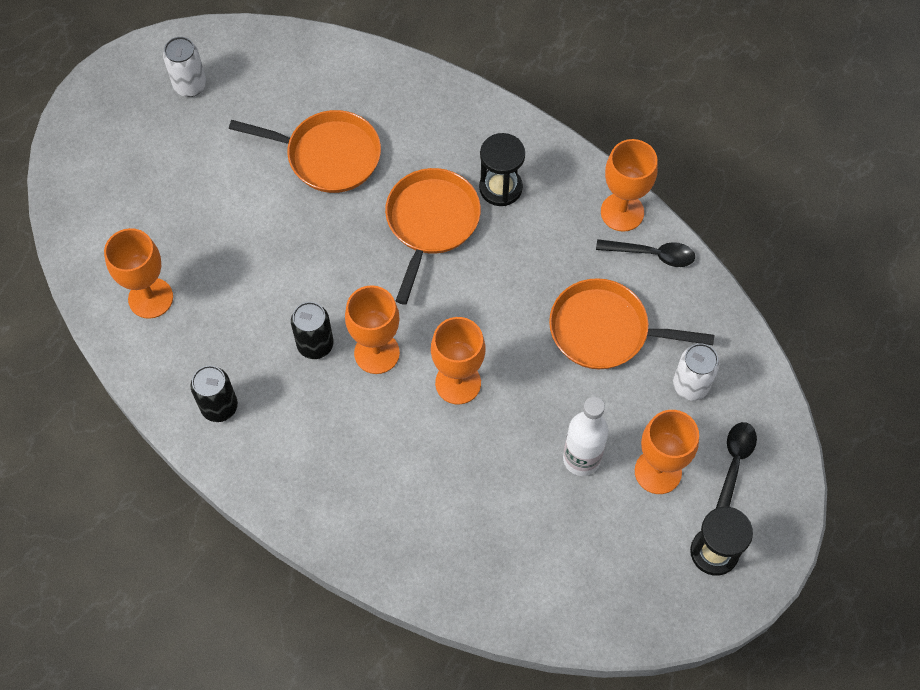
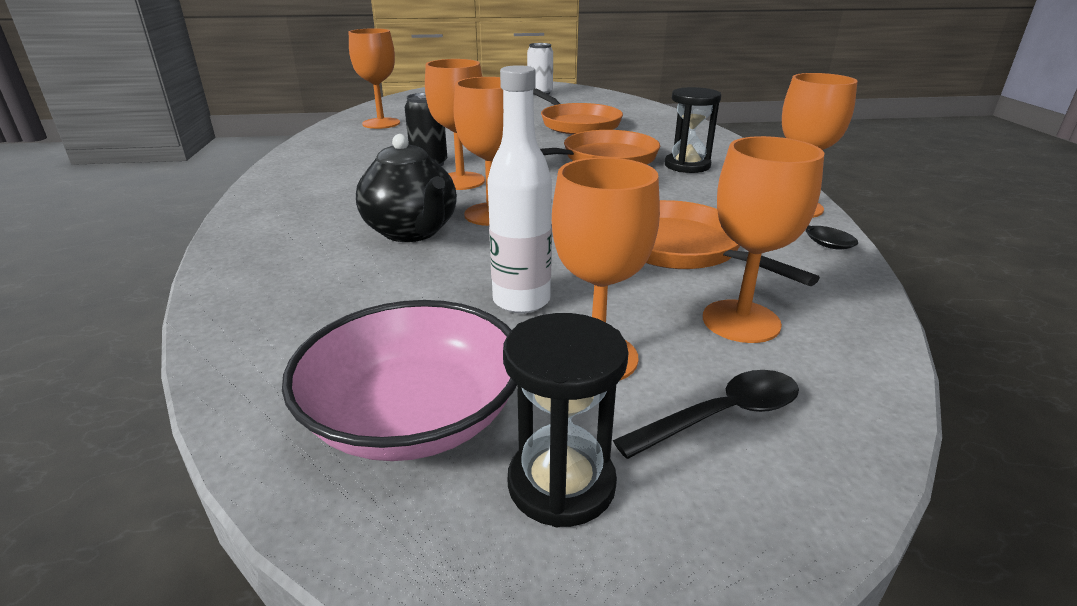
camera: 45 degrees right, 35 degrees down
black can [190,366,238,422] -> none
white can [673,344,720,400] -> orange goblet [703,136,825,343]
none -> pink bowl [282,300,517,461]
none -> black teapot [356,134,457,242]

